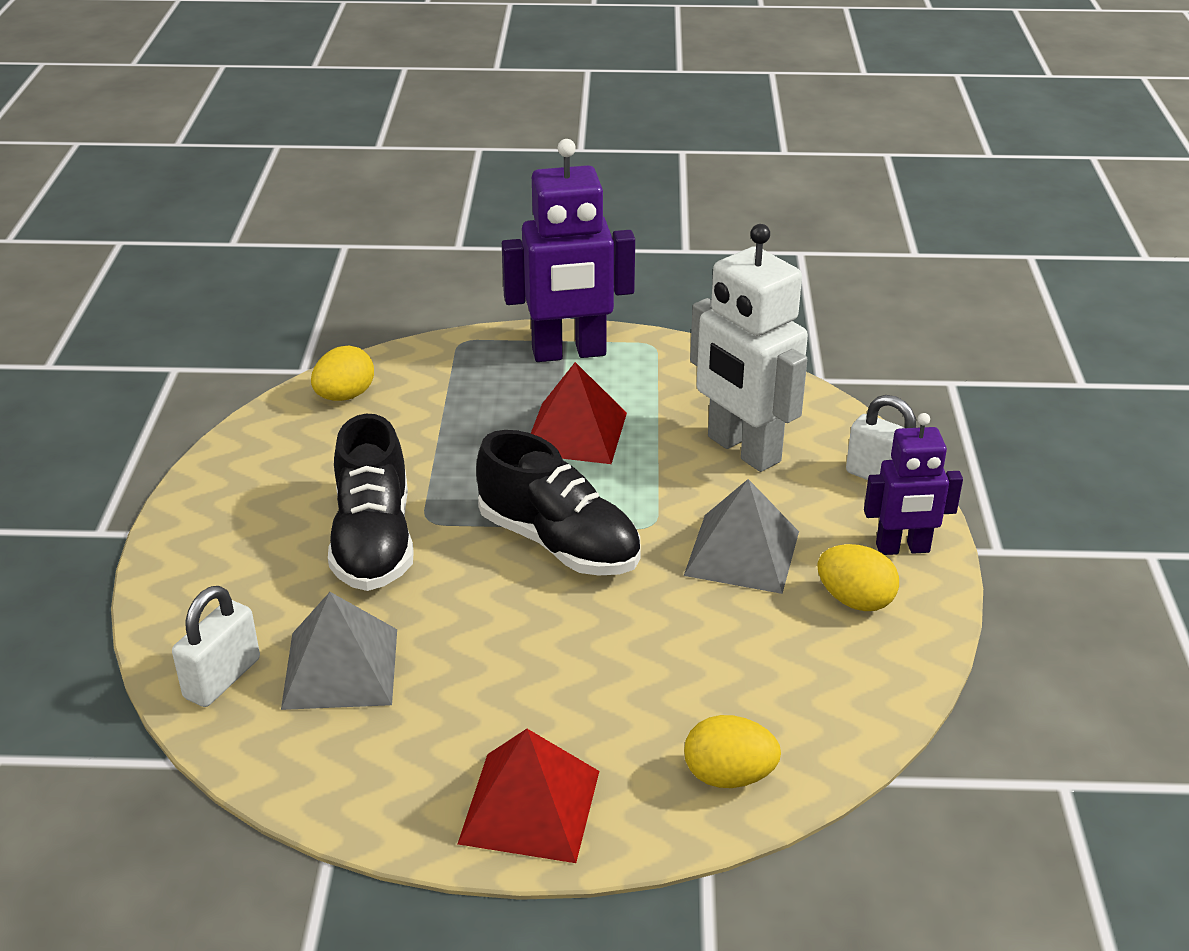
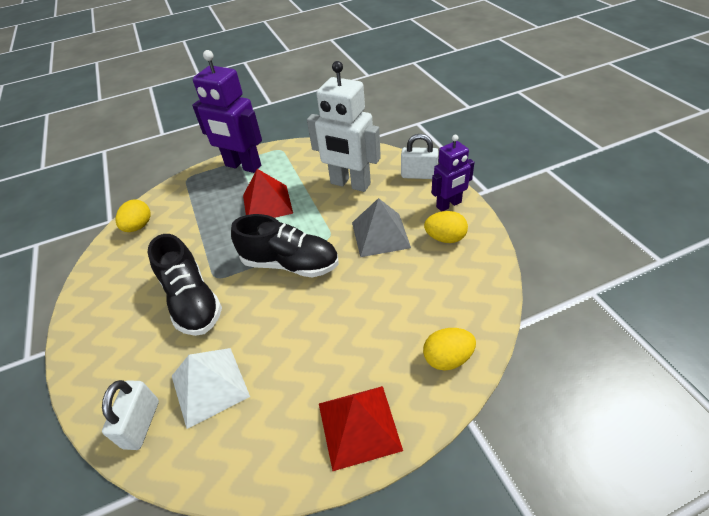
camera: 20 degrees left, 10 degrees up
grey pyramid [281,592,397,710] -> white pyramid [172,348,250,429]
purple robot [502,139,635,362] -> purple robot turned 60 degrees clockwise [192,50,262,173]

